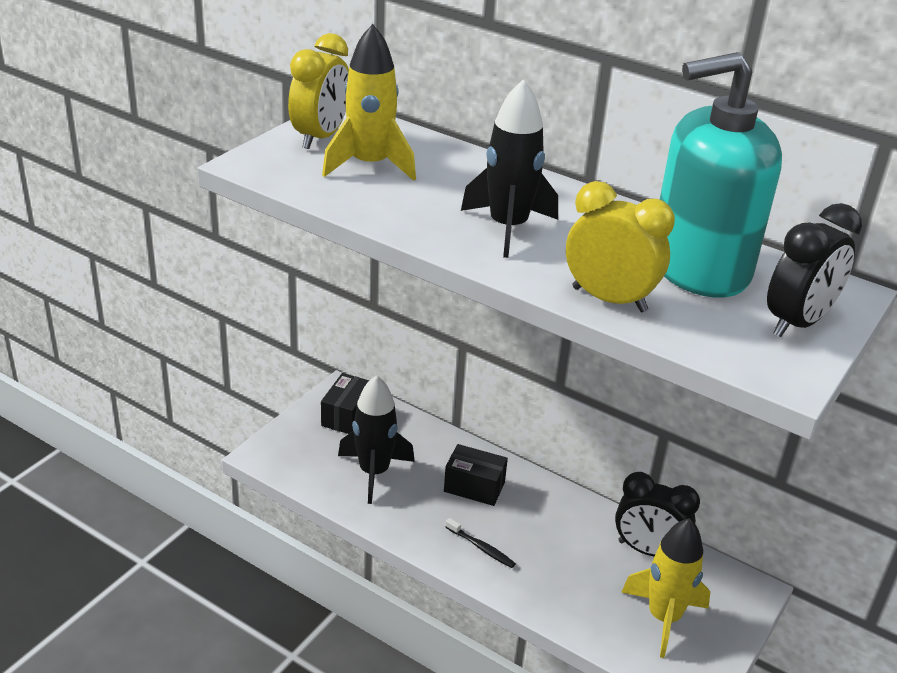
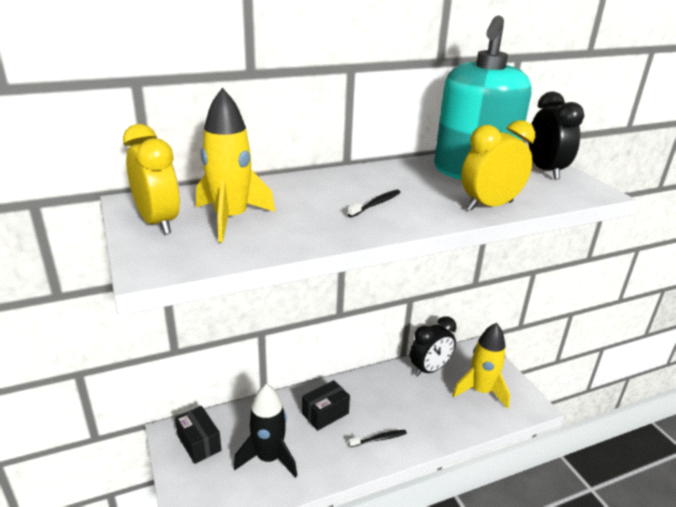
camera: 55 degrees left, 5 degrees down
black rocket [461,79,558,258] -> black toothbrush [348,189,401,217]

